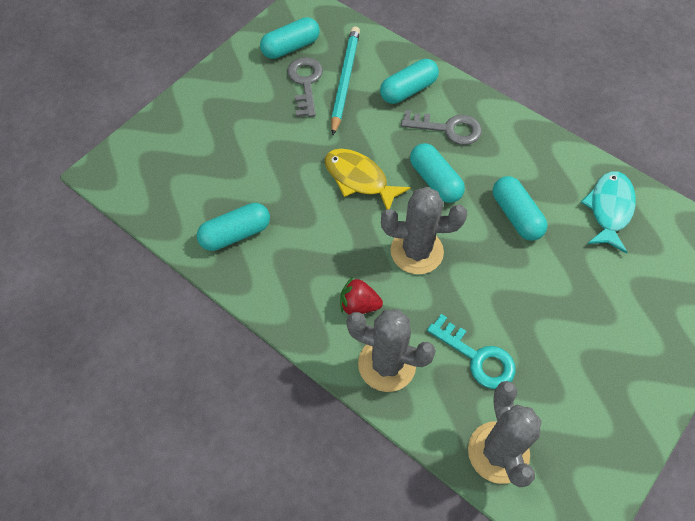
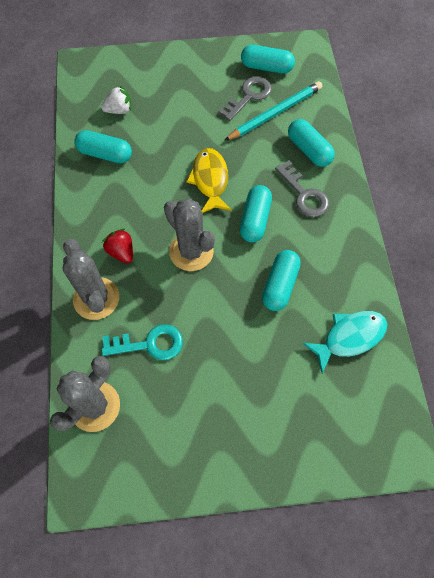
camera: 45 degrees right, 5 degrees up
turquoise capsule [380,59,439,104] -> turquoise capsule turned 45 degrees clockwise [288,119,335,167]
turquoise key [427,314,516,389] -> turquoise key turned 90 degrees counterclockwise [101,324,183,360]
none -> white strawberry [101,86,131,114]

